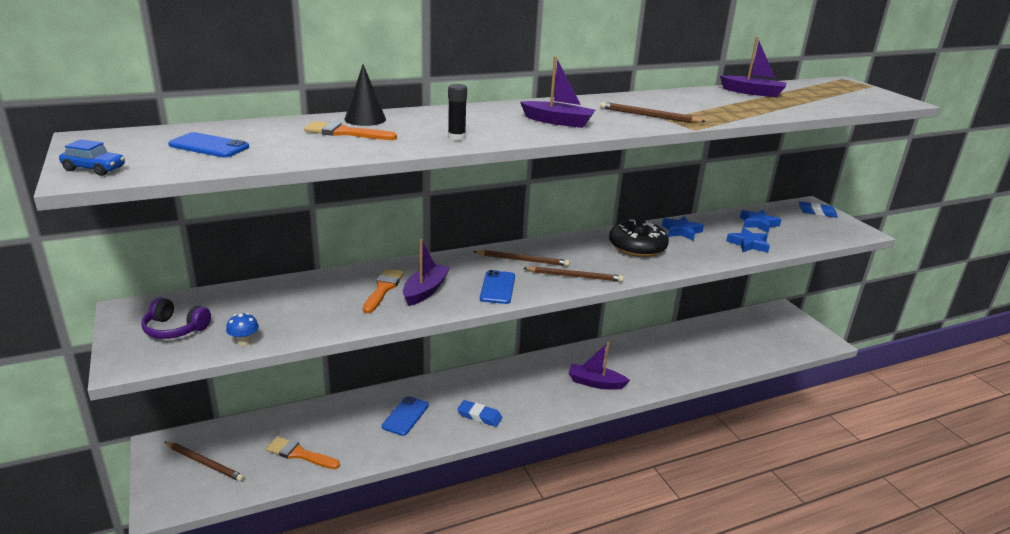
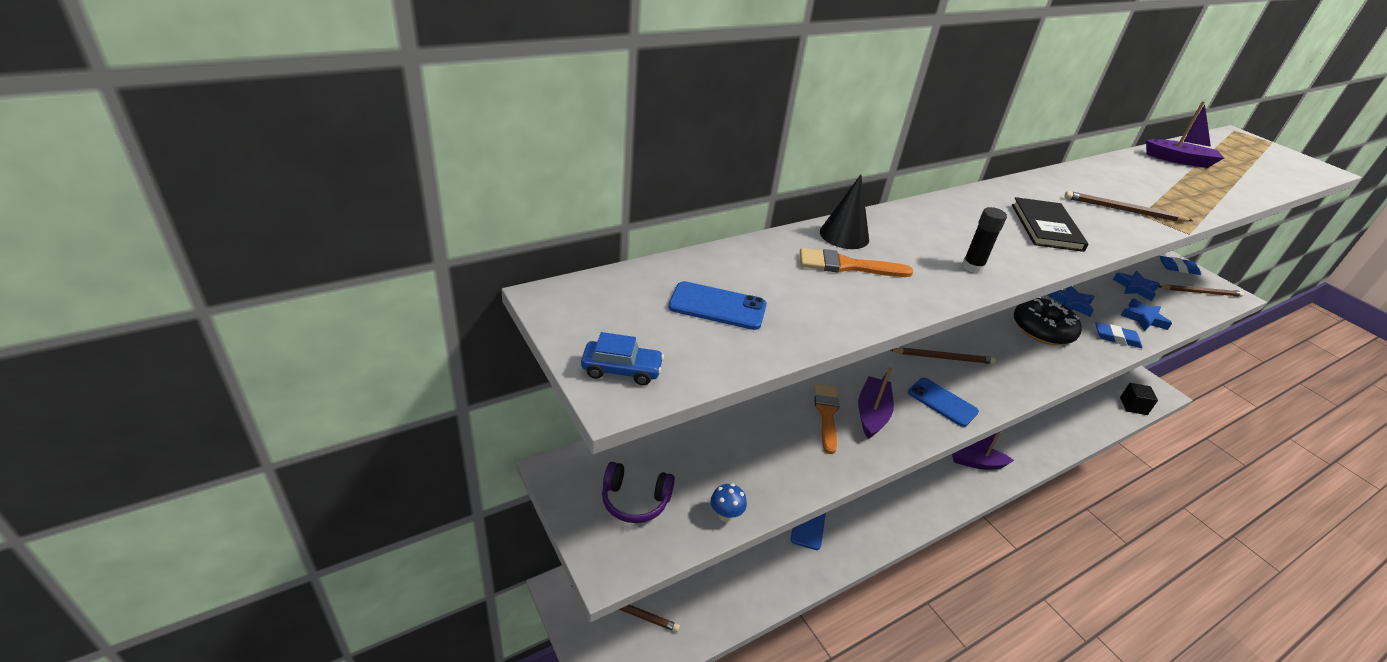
camera: 10 degrees left, 10 degrees up
orange brush [266,437,340,469] -> none
blue eraser [457,400,502,427] -> blue eraser moved to [1095,322,1142,348]
blue phone [480,270,515,304] -> blue phone turned 45 degrees counterclockwise [908,378,979,427]
purple boat [520,56,595,128] -> black book [1012,197,1089,252]
brown pencil [523,266,624,282] -> brown pencil moved to [1159,285,1244,297]
none -> black cube [1120,383,1158,415]

